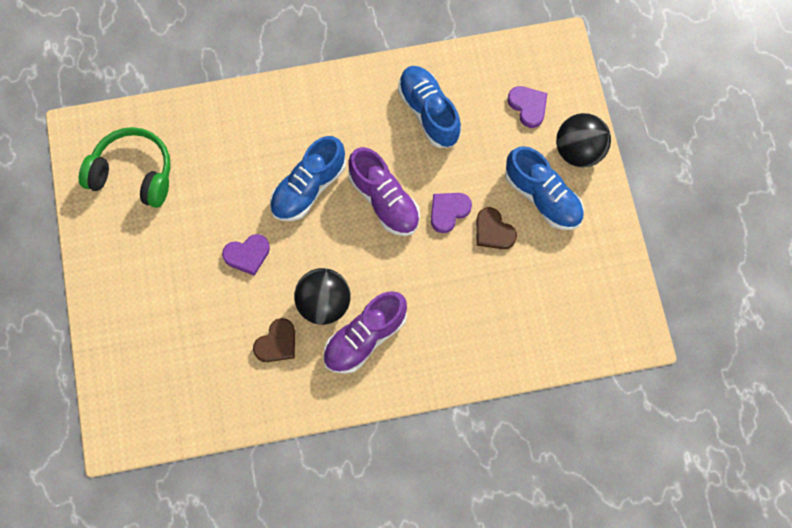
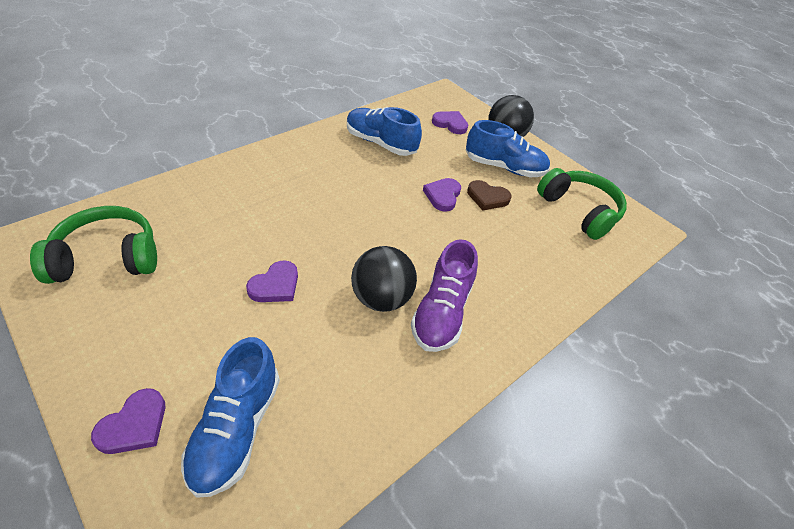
camera: 35 degrees left, 25 degrees down
brown heart [253,318,295,362] -> none
blue shoe [270,136,346,221] -> blue shoe moved to [181,337,280,498]
purple shoe [348,147,420,236] -> none
none -> purple heart [91,388,165,454]
none -> green headphones [537,168,627,240]

